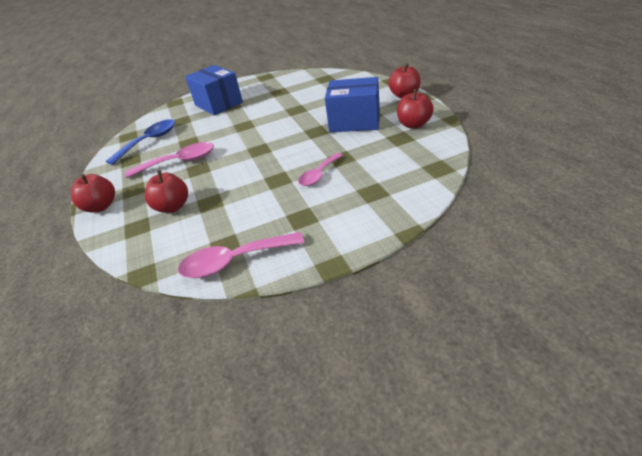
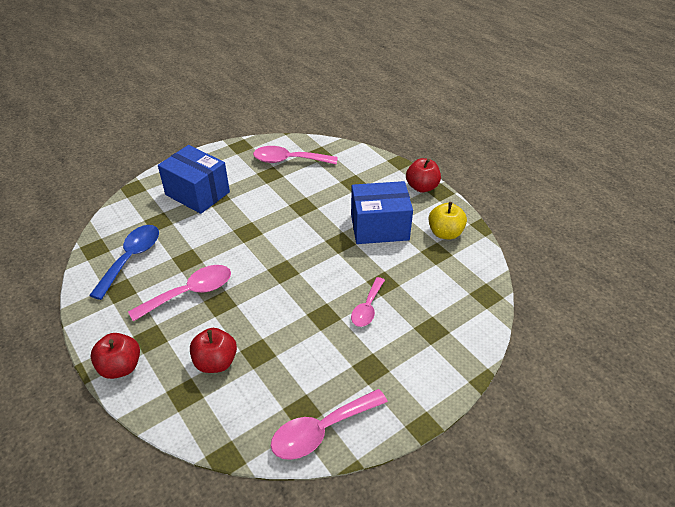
camera: 20 degrees left, 5 degrees up
red apple [397,89,434,129] -> yellow apple [428,202,467,239]
none -> pink spoon [253,146,338,165]

